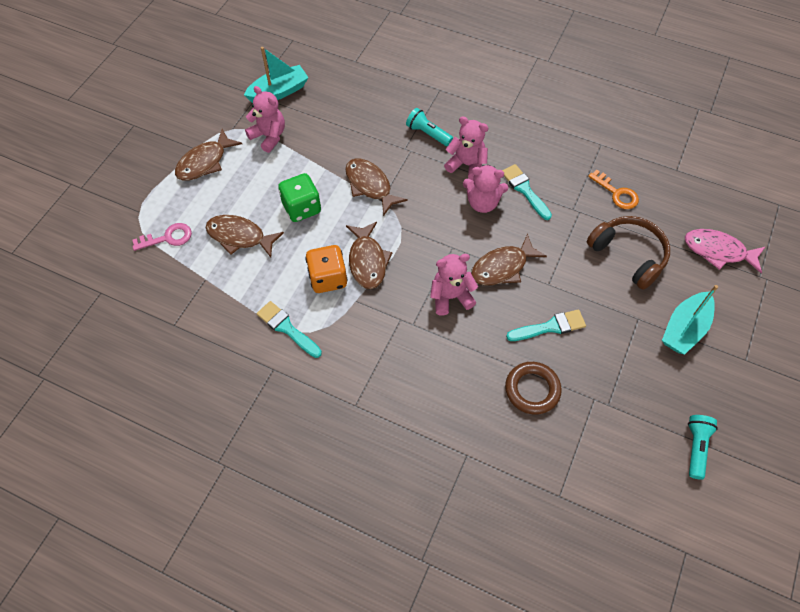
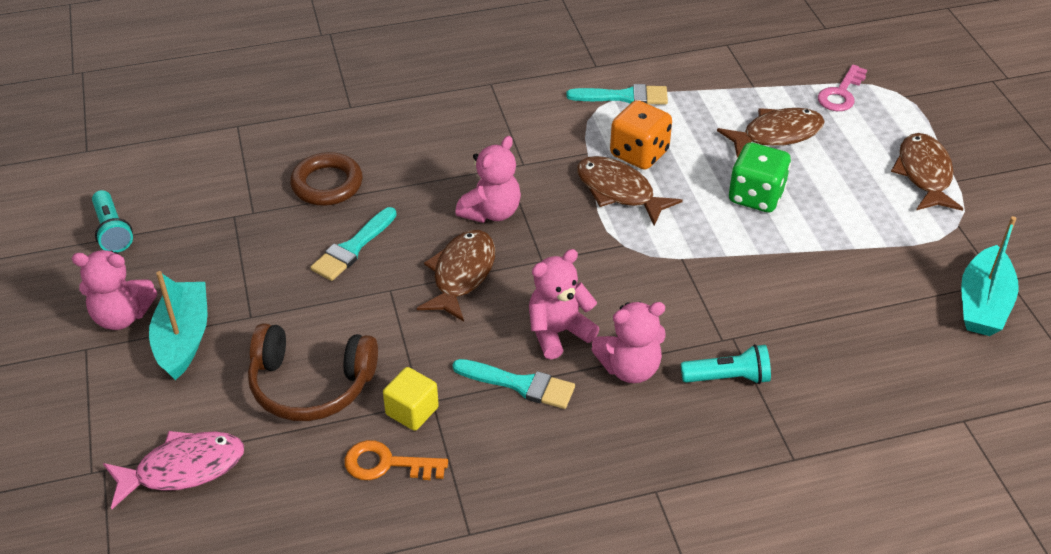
camera: 140 degrees right, 15 degrees down
pink teddy bear [245,86,285,153] -> pink teddy bear moved to [72,250,157,330]
brown fish [345,158,408,216] -> none
none -> yellow cube [383,367,439,431]

